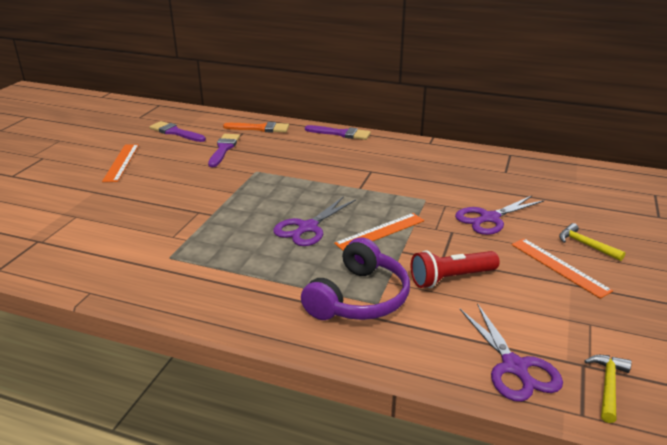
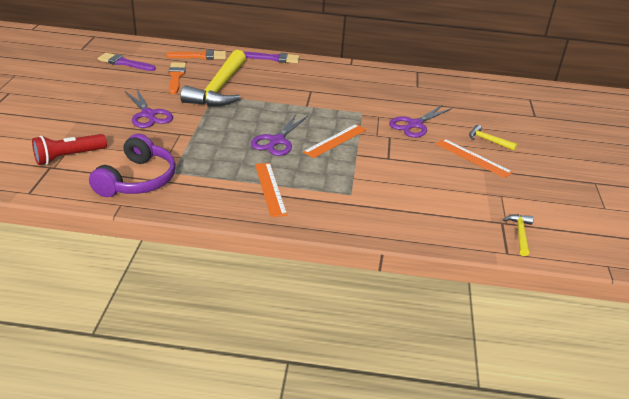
camera: 15 degrees left, 5 degrees up
orange ruler [102,144,139,182] -> orange ruler moved to [255,163,287,217]
purple brush [208,134,240,167] -> orange brush [169,62,186,94]
purple headphones [301,237,410,320] -> purple headphones moved to [89,134,176,197]
red flashlight [411,250,500,288] -> red flashlight moved to [32,134,107,165]
purple scissors [460,303,563,402] -> purple scissors moved to [125,89,173,128]
none -> yellow hammer [180,50,246,106]

